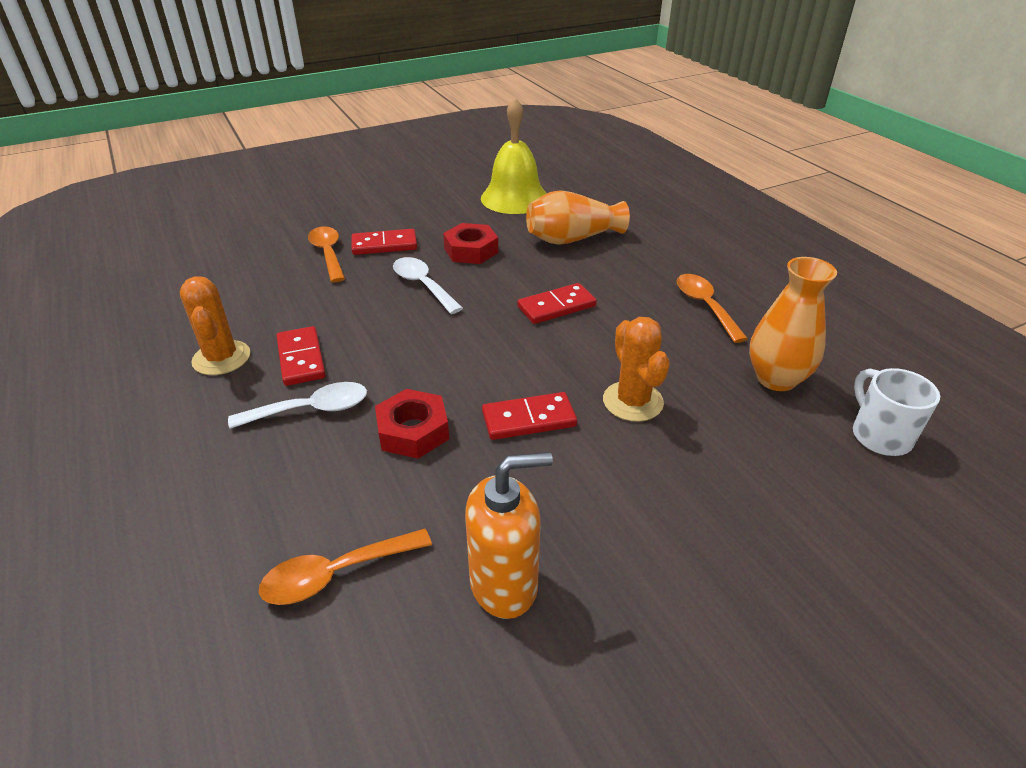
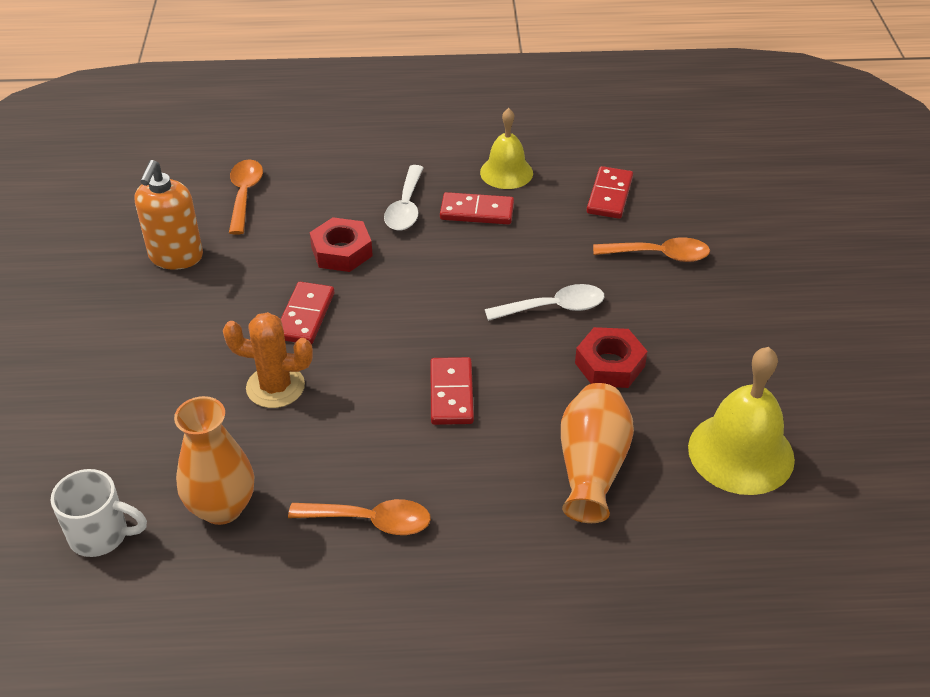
camera: 115 degrees right, 5 degrees up
orange cactus [179,276,250,375] -> yellow bell [480,108,533,189]
red domino [351,229,417,255] -> red domino moved to [587,166,633,219]

